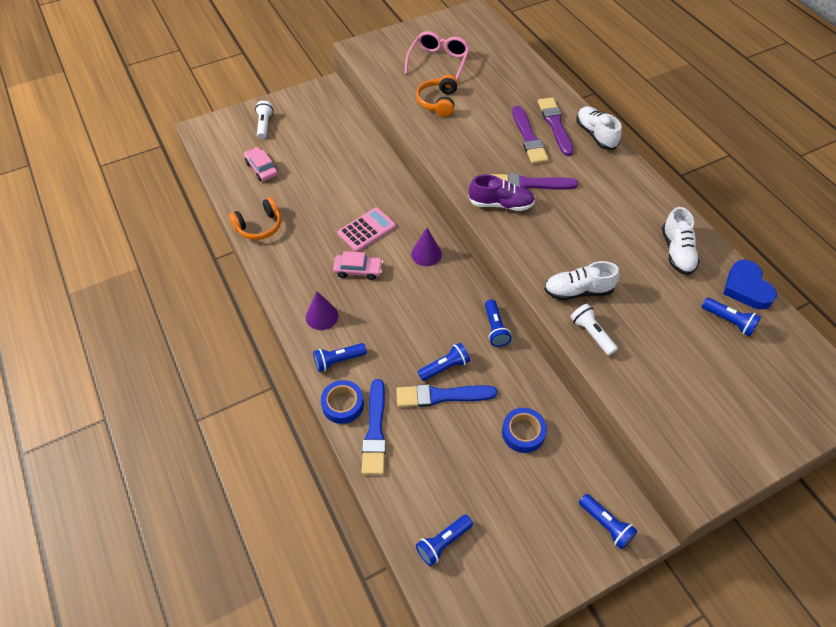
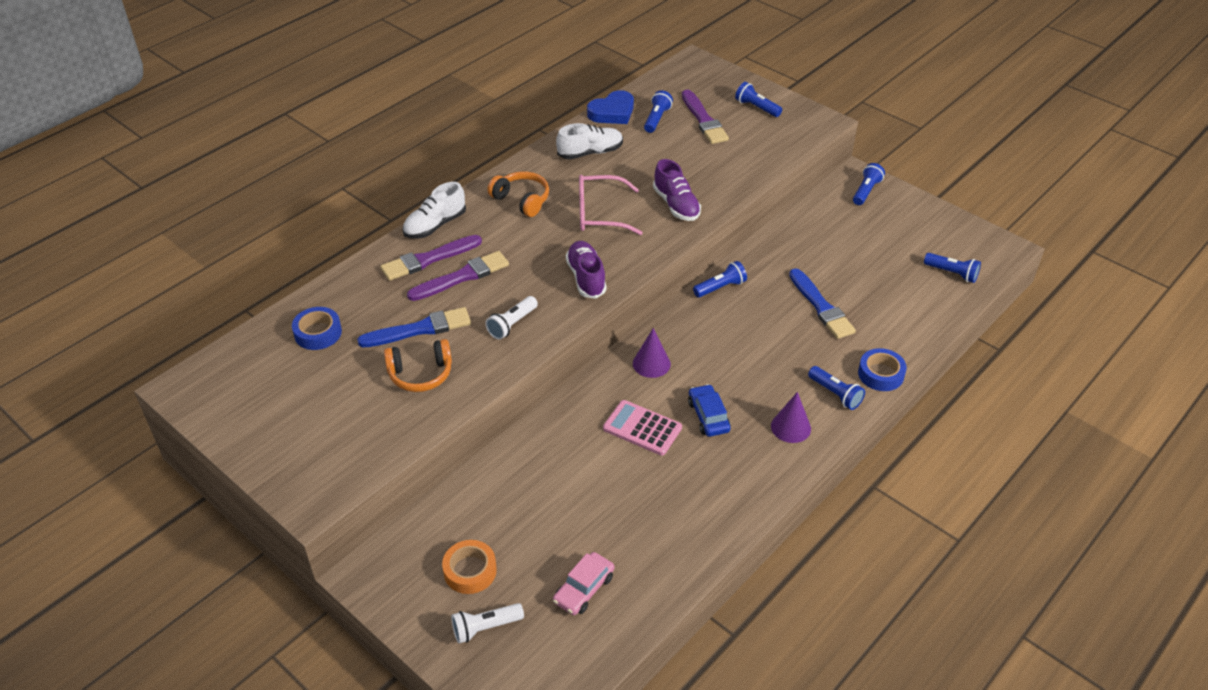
camera: 110 degrees left, 10 degrees down
orange headphones [229,197,281,240] -> orange headphones moved to [487,171,549,217]
pink car [333,251,383,280] -> blue car [688,384,731,437]
blue brush [362,379,386,475] -> blue brush moved to [357,307,471,347]
pink glasses [404,31,470,80] -> pink glasses moved to [579,175,643,235]
blue flashlight [418,343,470,381] -> blue flashlight moved to [735,82,782,117]
purple brush [490,173,578,190] -> purple brush moved to [682,89,729,144]
blue tape [502,408,547,453] -> blue tape moved to [292,307,342,350]
white shoe [544,261,620,300] -> purple shoe [653,159,701,221]
white flashlight [570,304,618,356] -> white flashlight moved to [485,296,538,340]
none -> orange tape [442,540,497,594]

